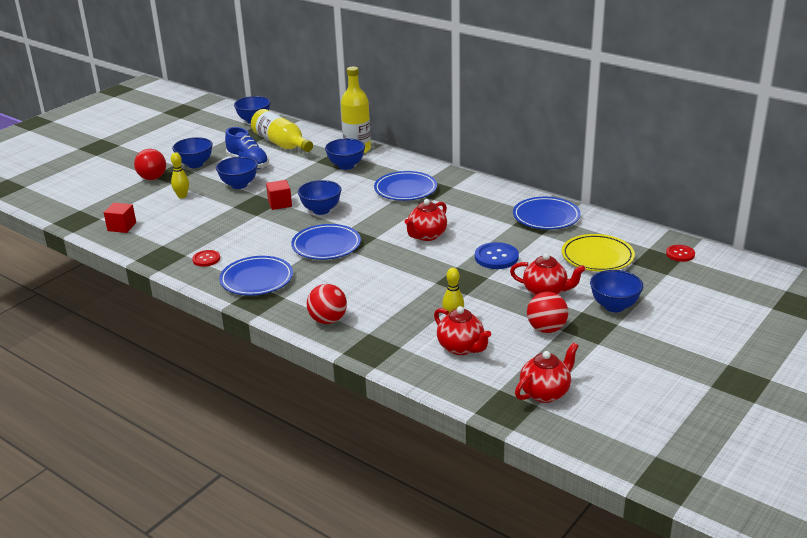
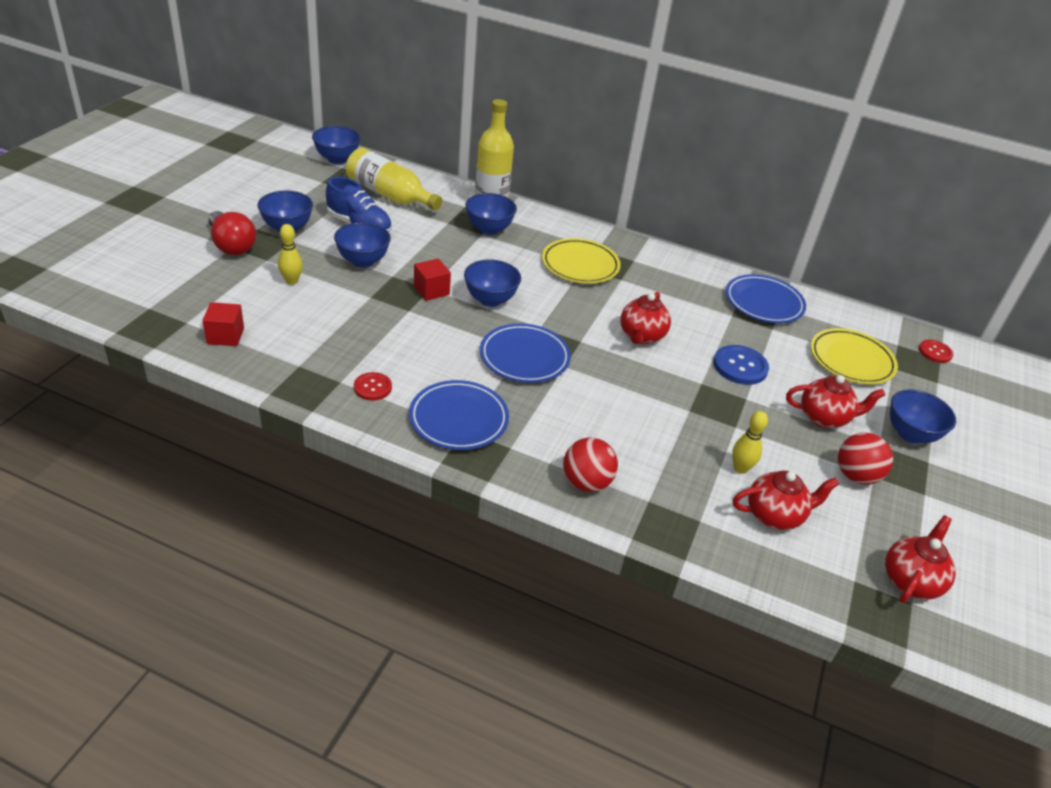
camera: 20 degrees left, 10 degrees up
blue plate [374,171,437,201] -> yellow plate [542,238,621,284]
red teapot [434,306,491,355] -> red teapot turned 45 degrees counterclockwise [733,471,839,530]

